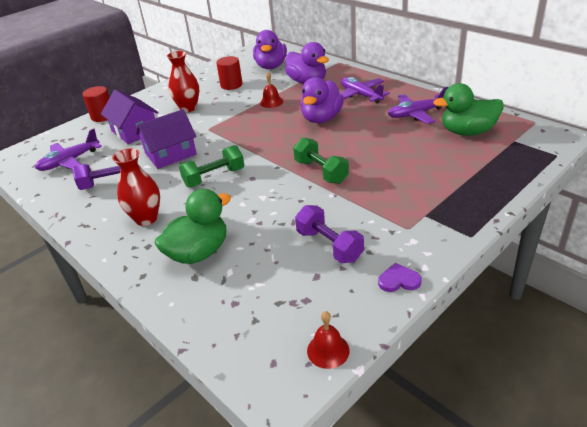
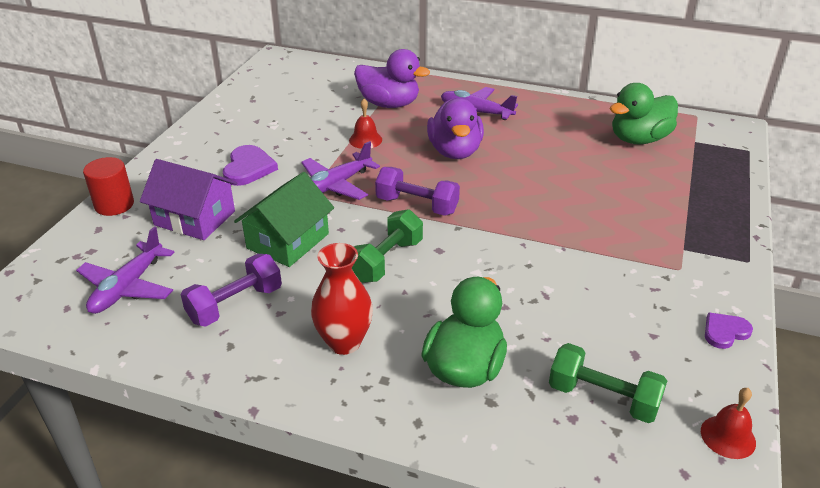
camera: 30 degrees left, 0 degrees up
purple house [136,109,197,169] -> green house [234,172,334,267]
red vase [167,51,199,112] -> purple heart [223,145,278,186]
red cylinder [216,56,243,90] -> none
purple duck [253,30,287,69] -> none
green dumbbell [293,137,349,184] -> green dumbbell moved to [549,343,667,423]
purple dumbbell [295,205,364,263] -> purple dumbbell moved to [375,167,460,216]
purple plane [388,87,449,124] -> purple plane moved to [301,141,380,200]

